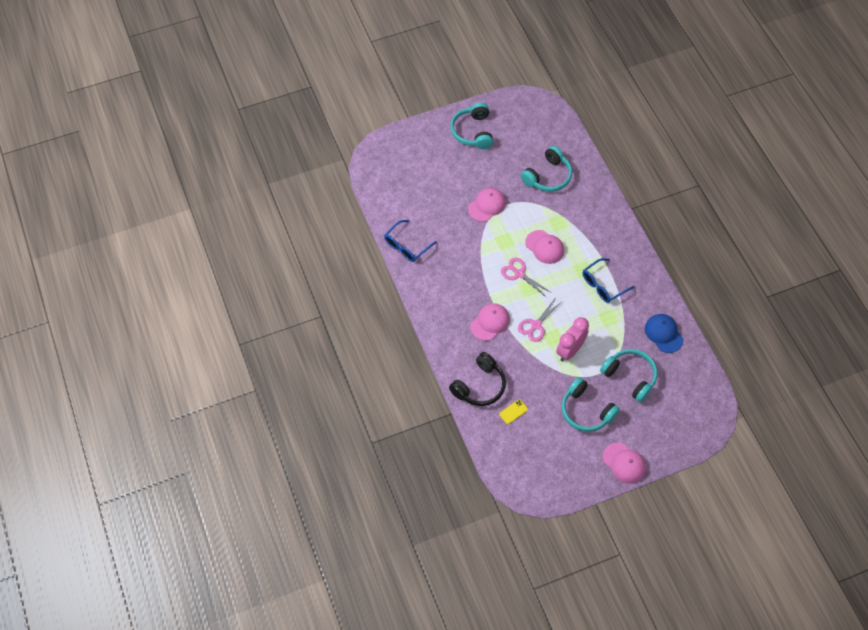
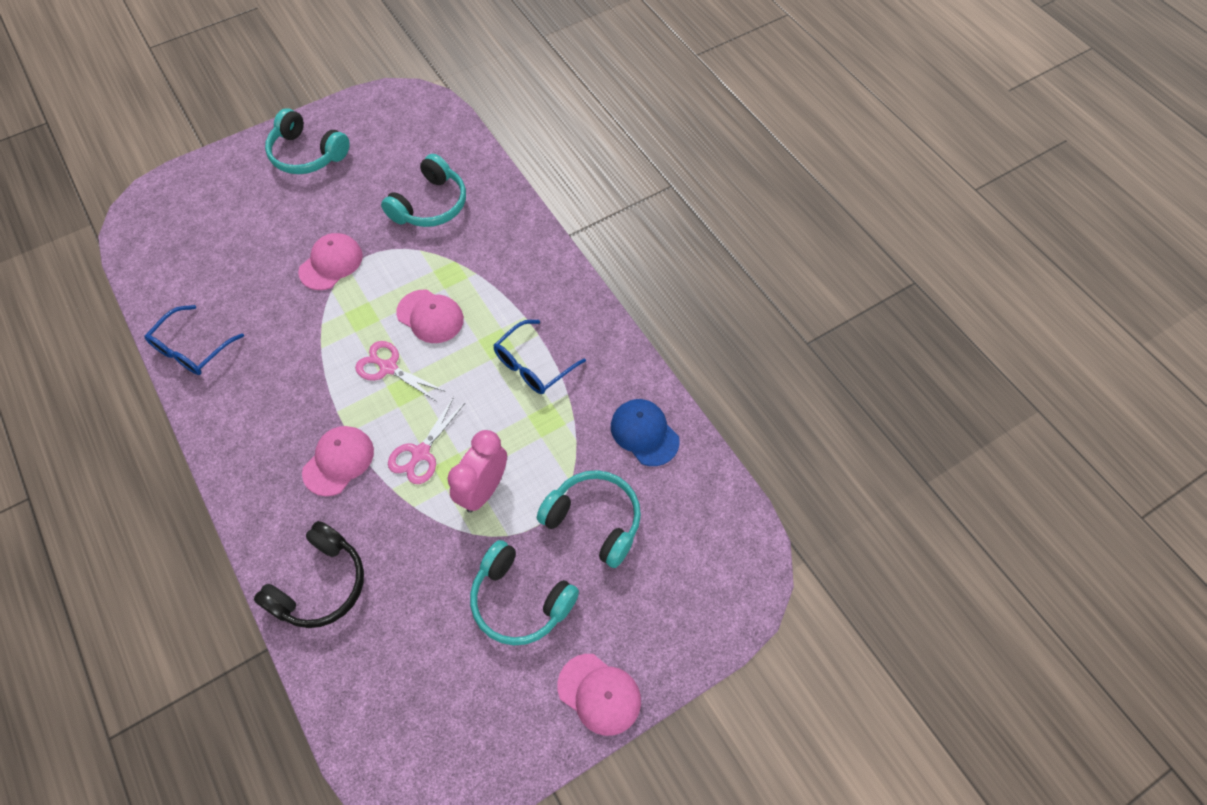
camera: 10 degrees left, 0 degrees up
turquoise headphones [450,103,493,149] -> turquoise headphones turned 45 degrees counterclockwise [265,108,350,174]
yellow phone [499,399,528,424] -> none

